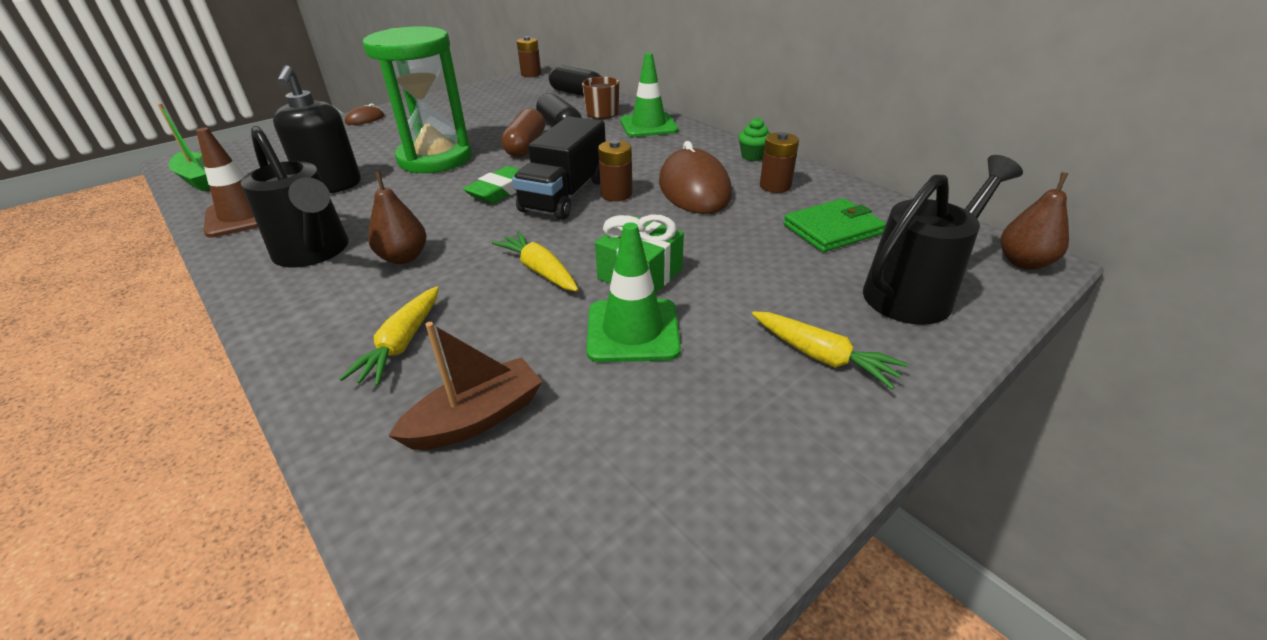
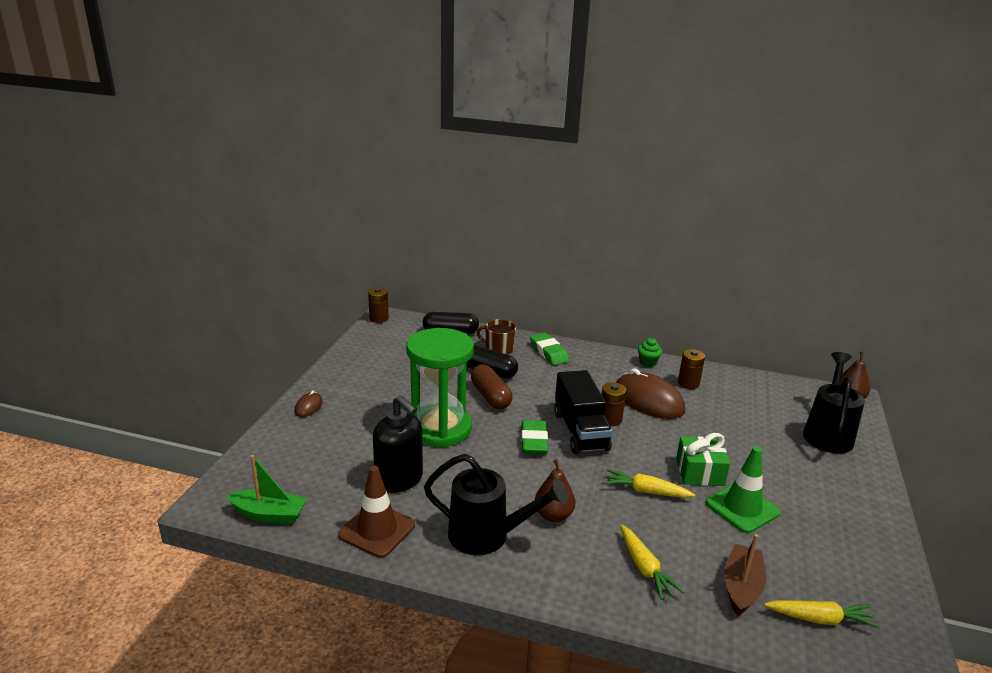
camera: 35 degrees left, 10 degrees down
green traffic cone [620,53,678,137] -> green eraser [530,333,570,365]
yellow carrot [752,311,908,390] -> yellow carrot moved to [764,600,880,628]
green wallet [783,198,886,252] -> none

